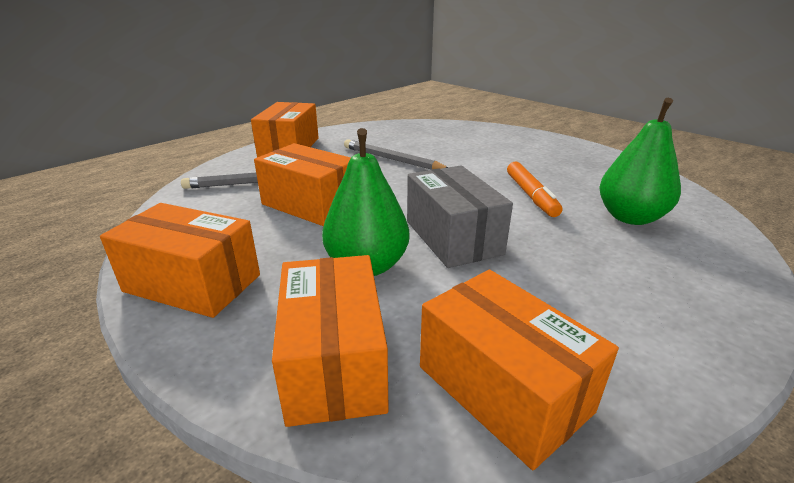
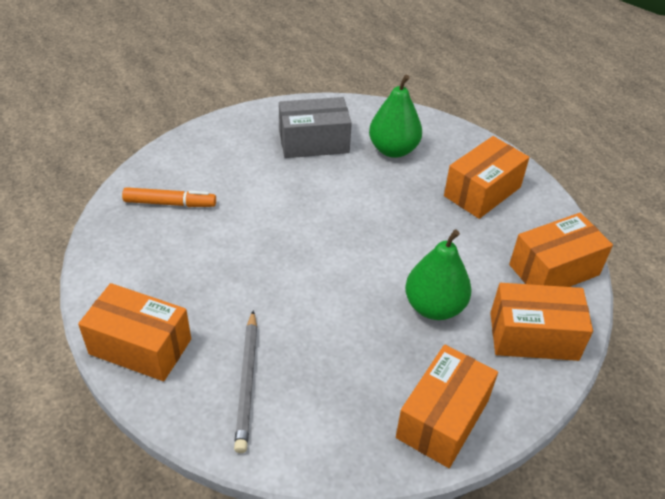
camera: 80 degrees left, 15 degrees up
orange box [254,143,351,226] -> orange box moved to [444,136,529,219]
grey pencil [344,139,448,170] -> none
grey box [407,166,513,268] -> grey box moved to [279,97,352,158]
orange marker [507,162,562,217] -> orange marker moved to [122,187,216,207]

